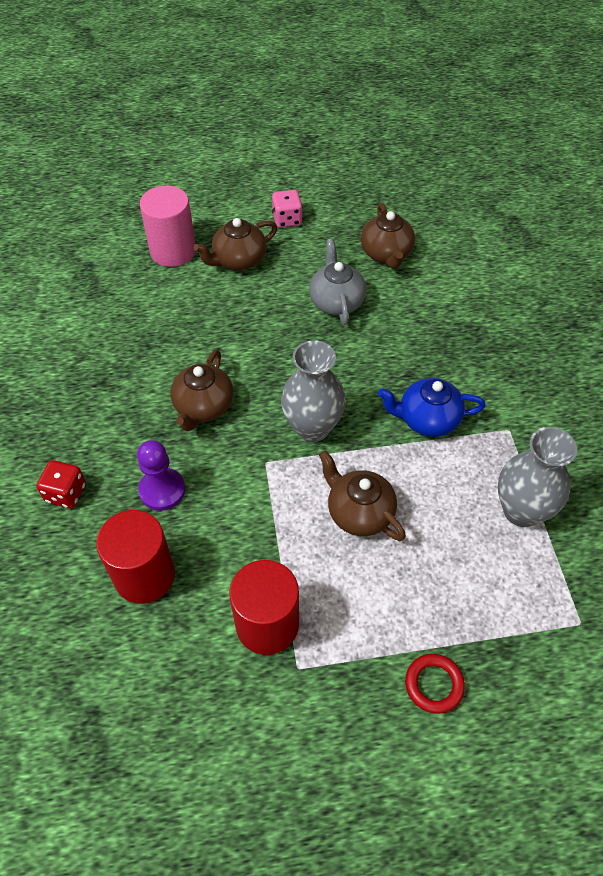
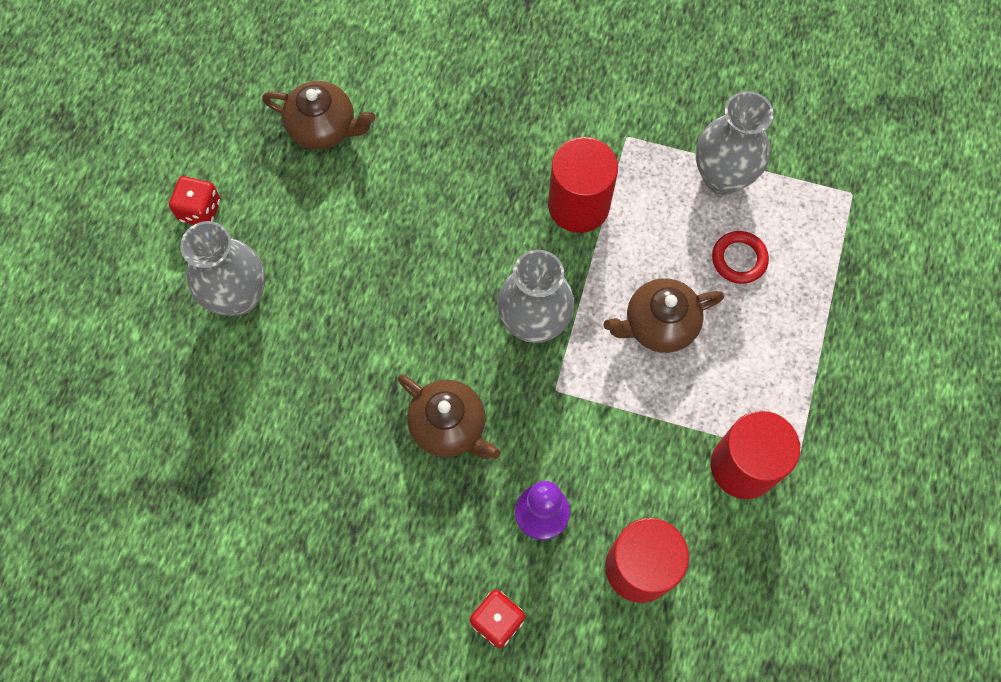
camera: 65 degrees left, 15 degrees up
pink cylinder [140,186,196,267] -> none
brown teapot [194,218,277,270] -> grey vase [180,221,265,316]
pink dice [272,190,302,228] -> red dice [169,176,221,225]
grey teapot [309,239,366,325] -> none
blue teapot [378,378,486,437] -> red cylinder [548,137,618,233]
red ring [405,654,465,714] -> red ring moved to [712,231,769,284]

